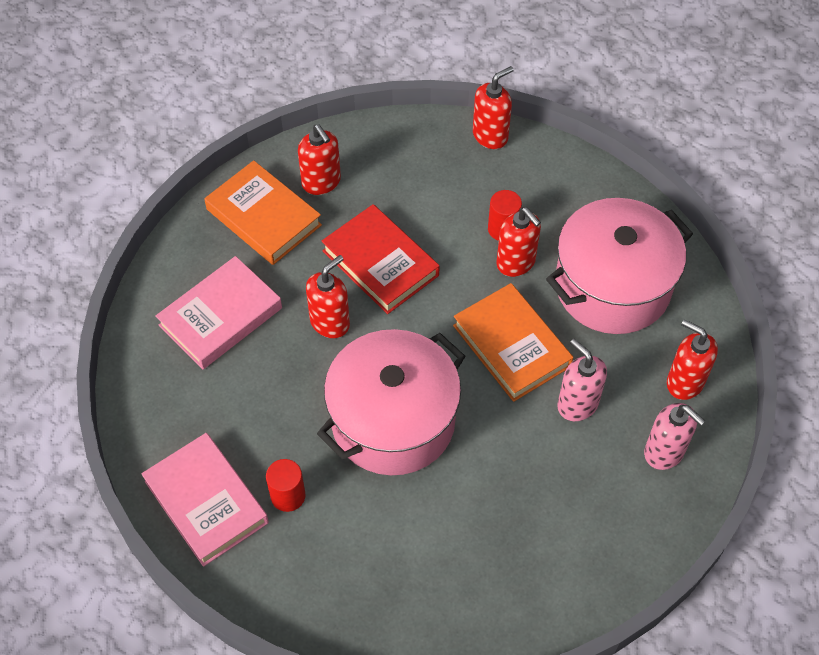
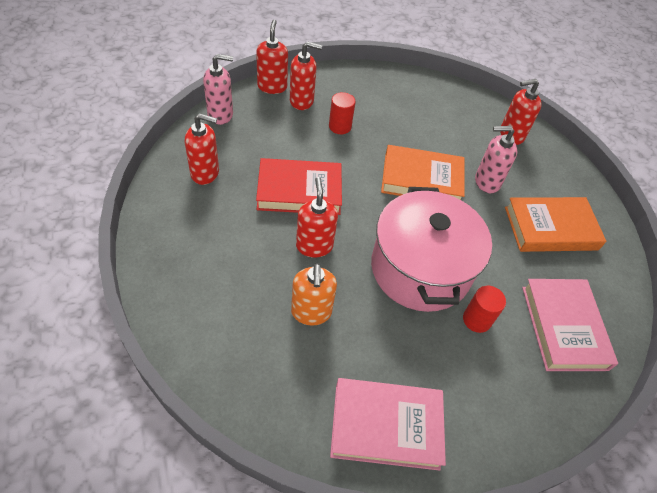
camera: 55 degrees left, 5 degrees down
pink book [155,256,282,370] -> pink book moved to [522,279,618,371]
orange book [204,160,322,265] -> orange book moved to [505,197,606,252]
red cylinder [266,459,306,512] -> red cylinder moved to [463,286,506,333]
red soap dispenser [497,207,541,277] -> red soap dispenser moved to [290,41,322,110]
pink pot [546,198,693,334] -> none
pink soap dispenser [644,403,705,470] -> pink soap dispenser moved to [203,54,233,125]
none -> orange soap dispenser [291,263,337,326]

